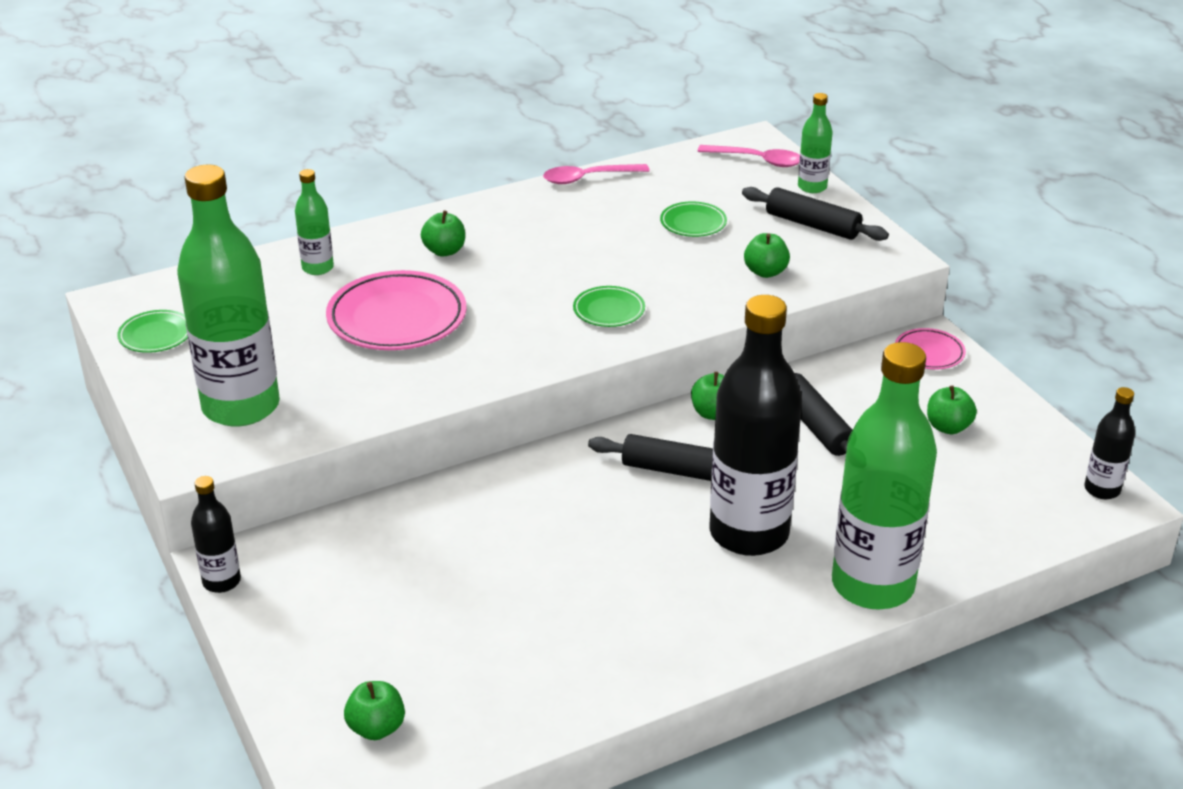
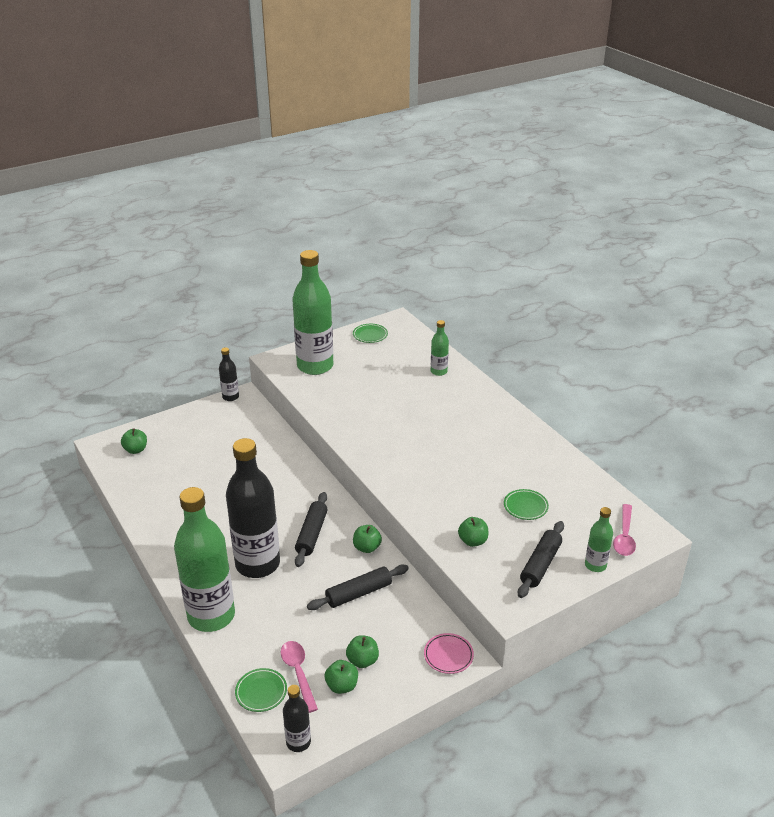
camera: 85 degrees right, 0 degrees up
pink plate [326,270,466,350] -> none
green apple [421,210,465,257] -> green apple moved to [325,660,358,694]
pink spoon [543,164,650,184] -> pink spoon moved to [281,641,318,713]
green plate [573,286,645,327] -> green plate moved to [235,668,287,712]

